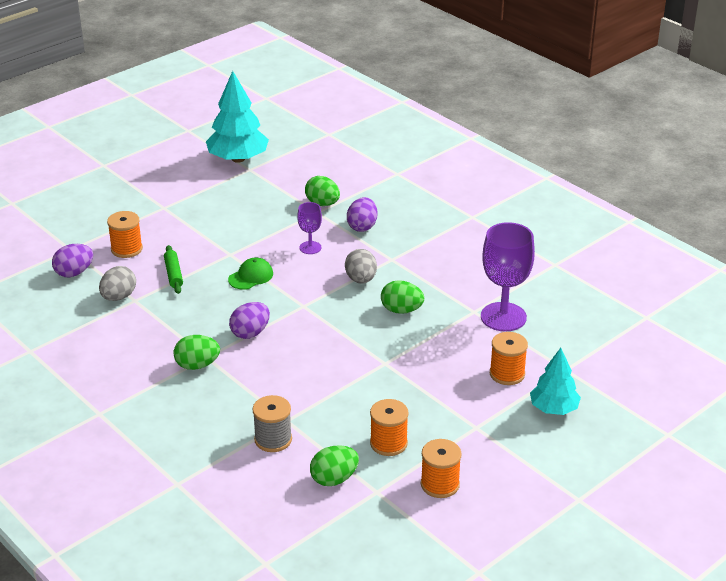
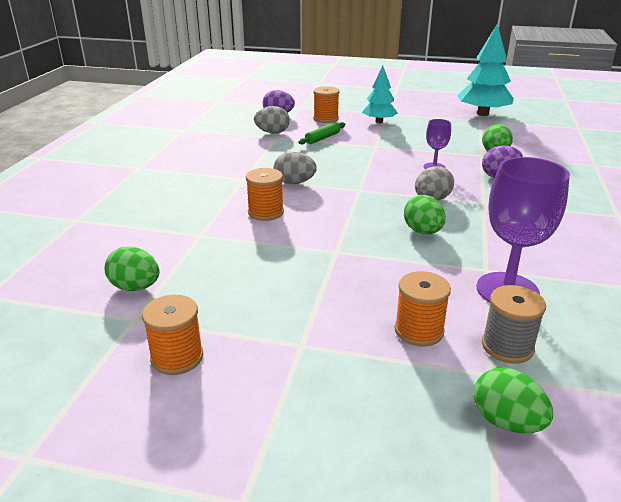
camera: 55 degrees right, 5 degrees down
green egg [174,335,220,370] -> green egg moved to [473,367,553,434]
green cap [228,258,273,290] -> none
purple egg [229,302,270,339] -> grey egg [273,152,317,184]
grey spool [252,395,292,452] -> grey spool moved to [482,285,546,364]
orange spool [370,399,409,456] -> orange spool moved to [246,168,284,221]
turquoise tree [530,348,581,415] -> turquoise tree moved to [362,66,398,123]

